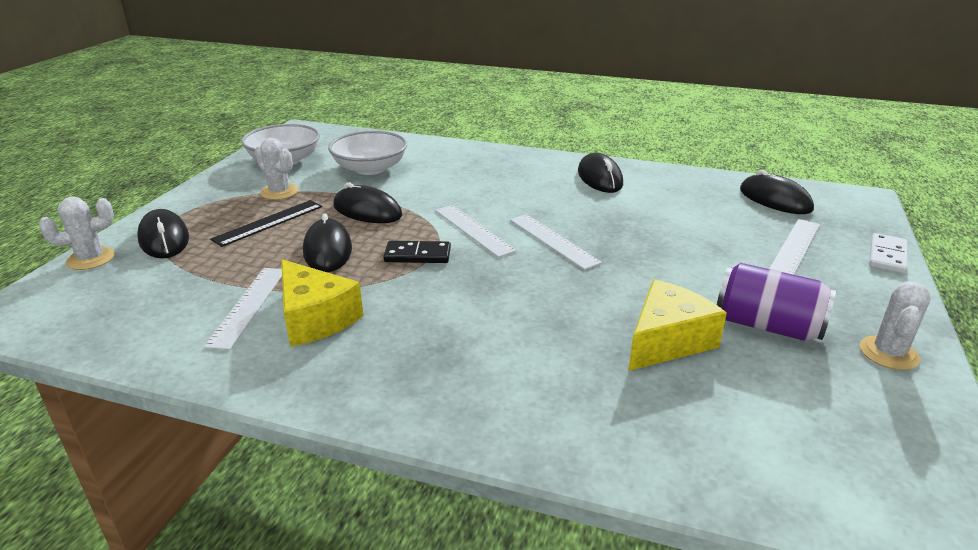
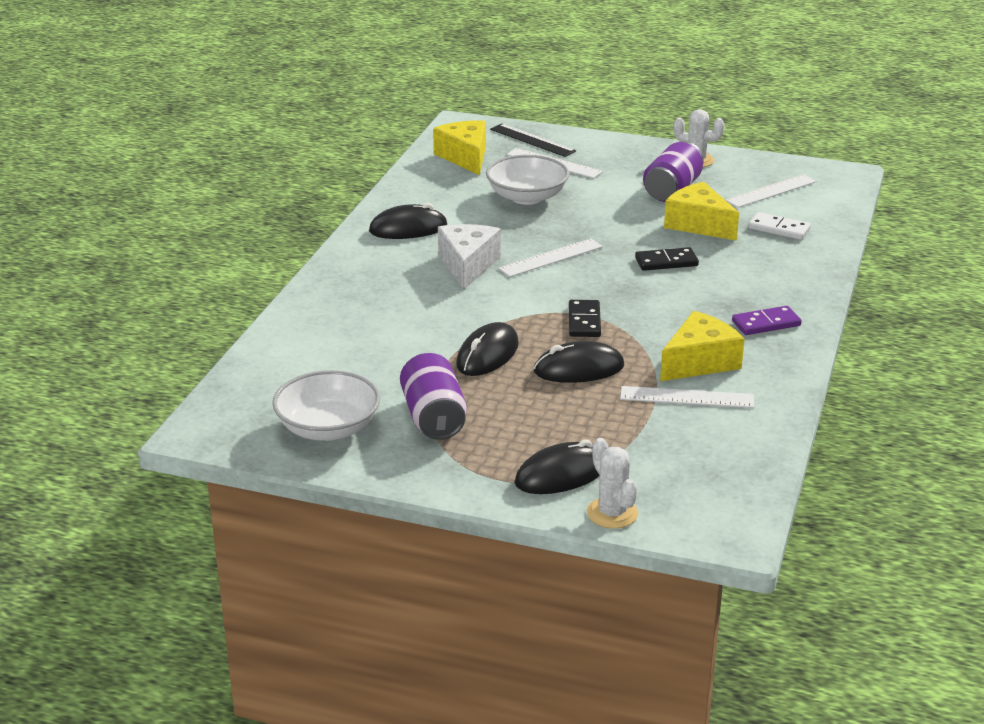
camera: 90 degrees left, 0 degrees up
black ruler [210,200,322,247] -> black ruler moved to [490,124,576,157]
white cactus [255,138,298,200] -> purple can [400,353,467,440]
white bowl [328,131,407,175] -> white bowl moved to [486,155,569,205]
white ruler [435,205,517,258] -> white ruler moved to [726,174,817,208]
black mouse [740,170,814,214] -> yellow cheese [433,120,486,175]
white domino [869,233,907,274] -> white domino moved to [748,212,811,240]
none -> white cheese [438,224,501,290]
none -> black domino [635,247,699,271]
none -> purple domino [732,306,802,335]

